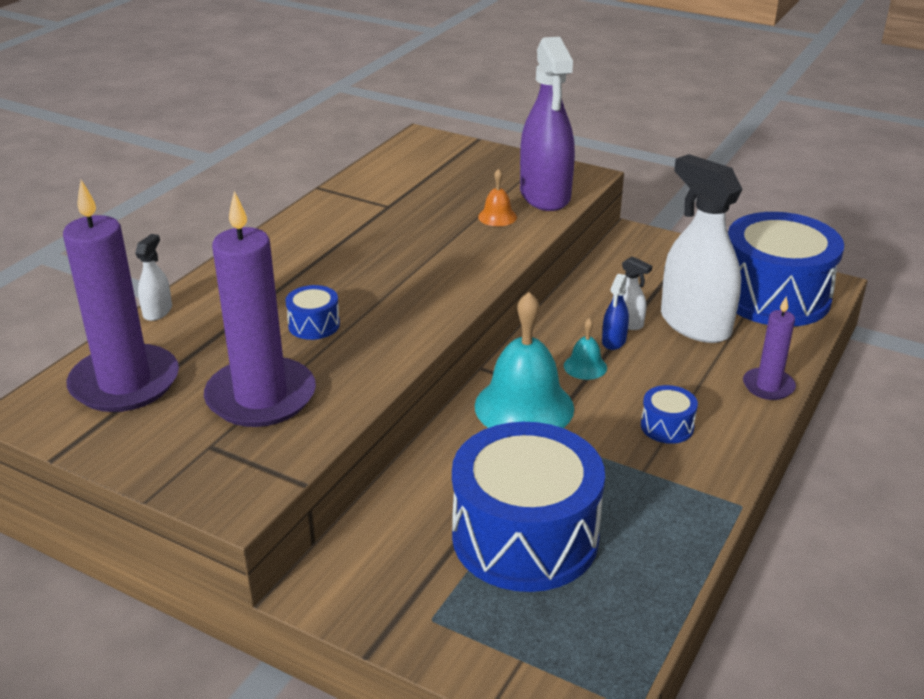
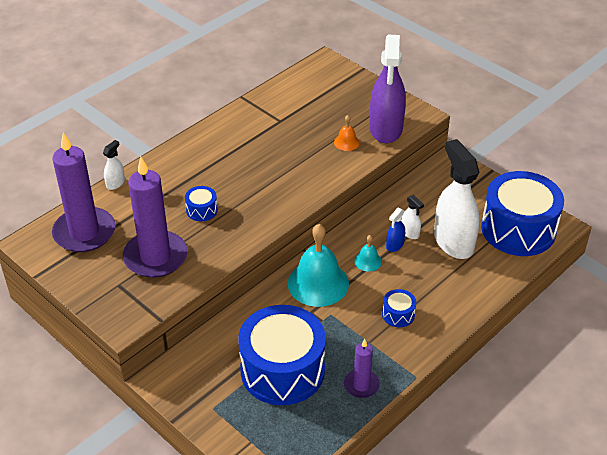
camera: 15 degrees right, 10 degrees up
purple candle [743,296,796,400] -> purple candle moved to [344,339,380,398]

